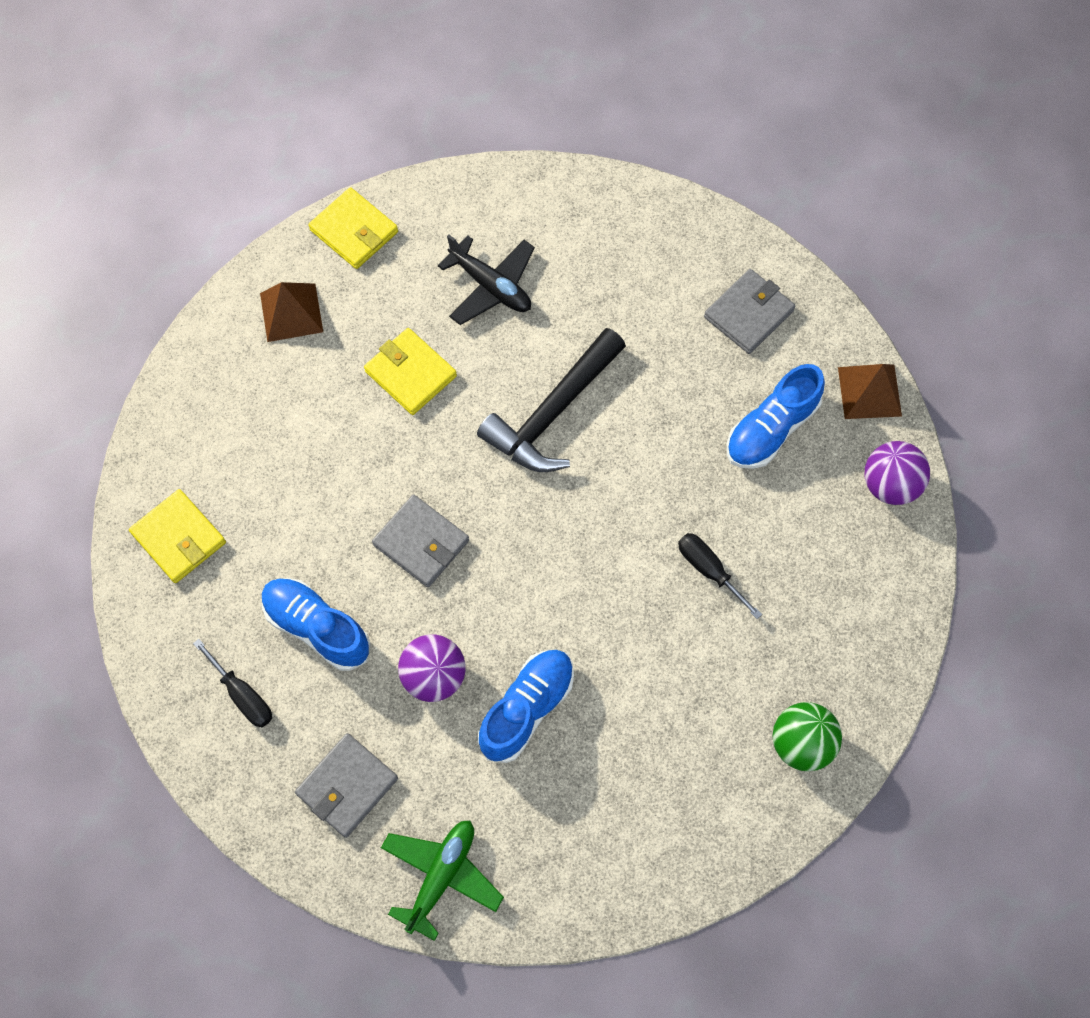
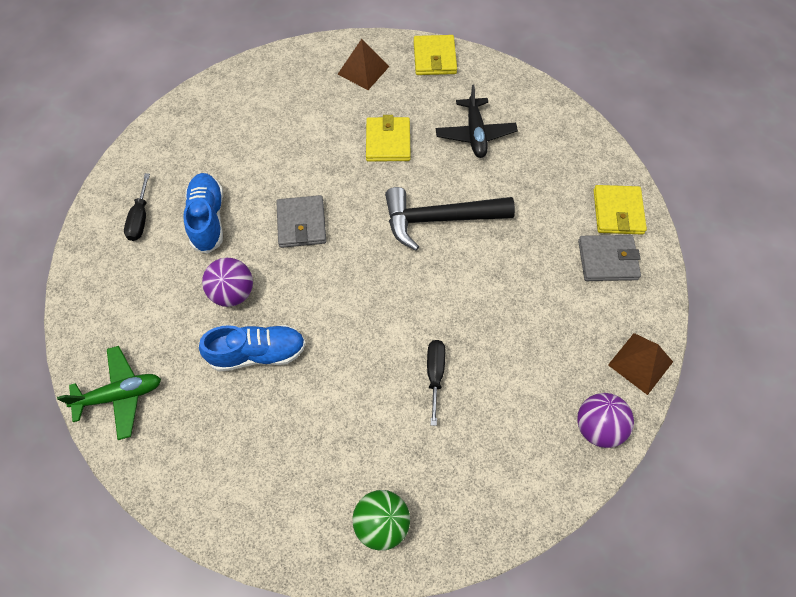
camera: 45 degrees right, 5 degrees down
yellow wallet [129,489,226,583] -> yellow wallet moved to [594,185,647,235]
grey wallet [295,733,398,838] -> none
blue shoe [727,364,825,469] -> none

